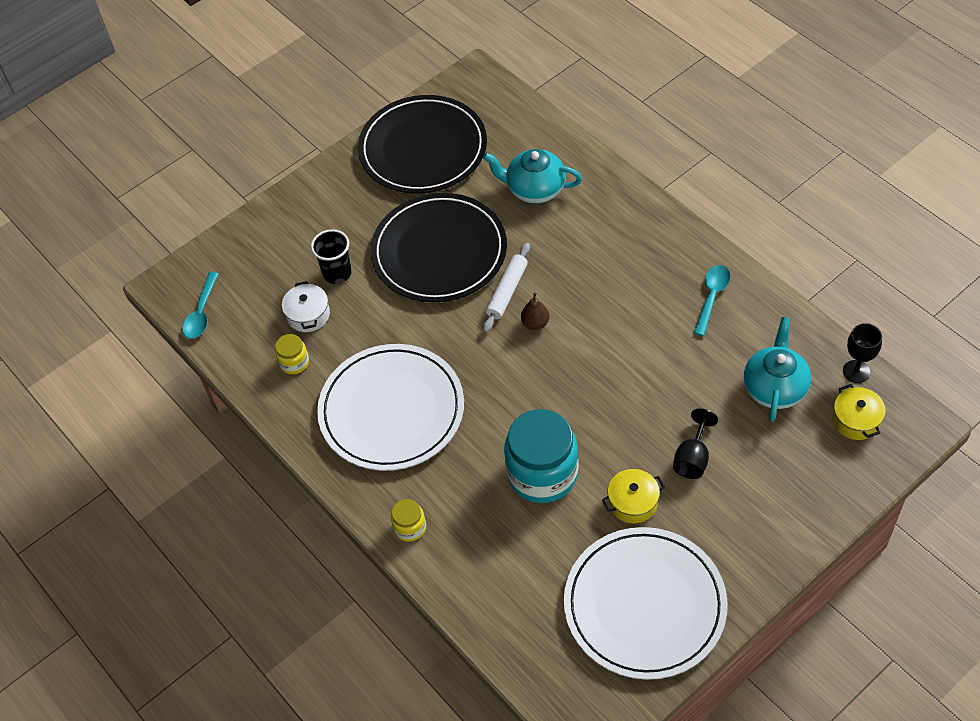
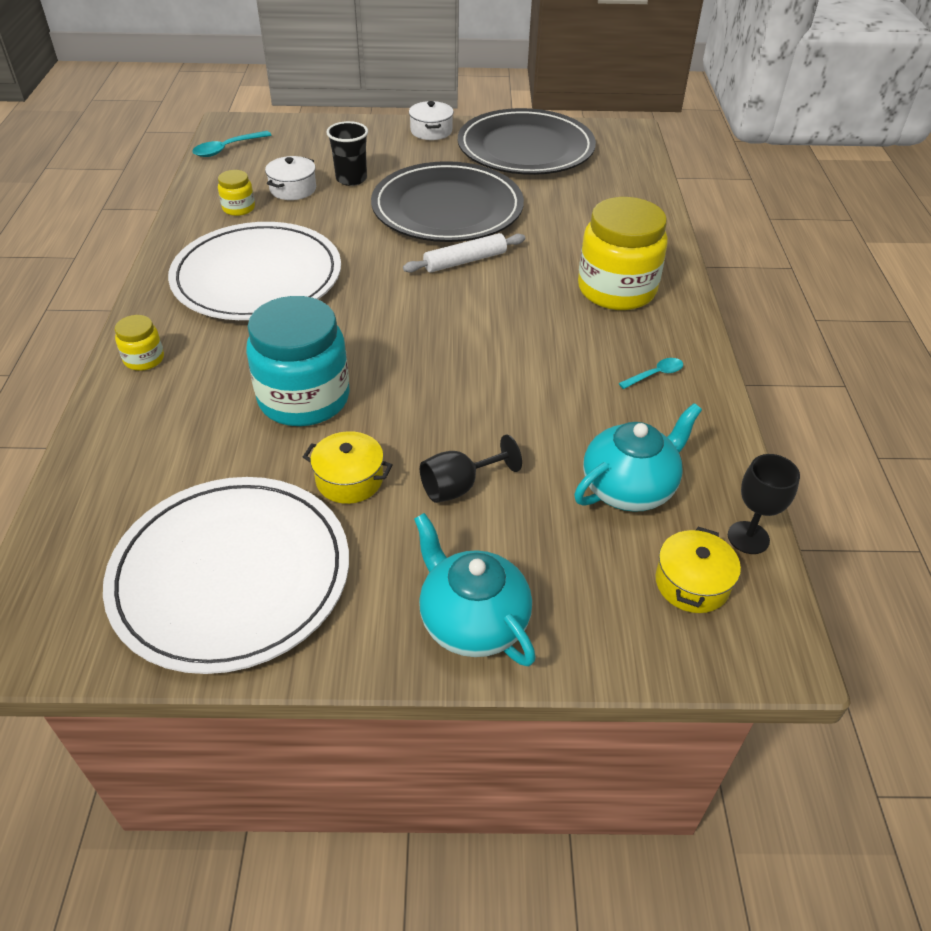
camera: 35 degrees right, 10 degrees down
turquoise teapot [483,149,582,204] -> turquoise teapot moved to [414,513,536,666]
brown pear [521,293,549,330] -> none
turquoise spoon [694,265,731,336] -> turquoise spoon [619,358,683,389], size x0.65
none -> white pot [409,101,454,140]
none -> yellow jar [578,197,668,310]

